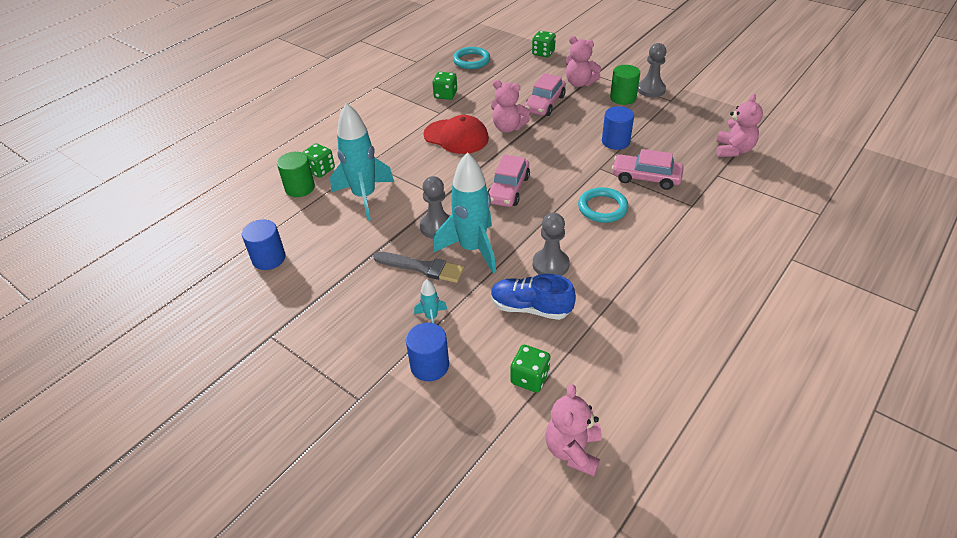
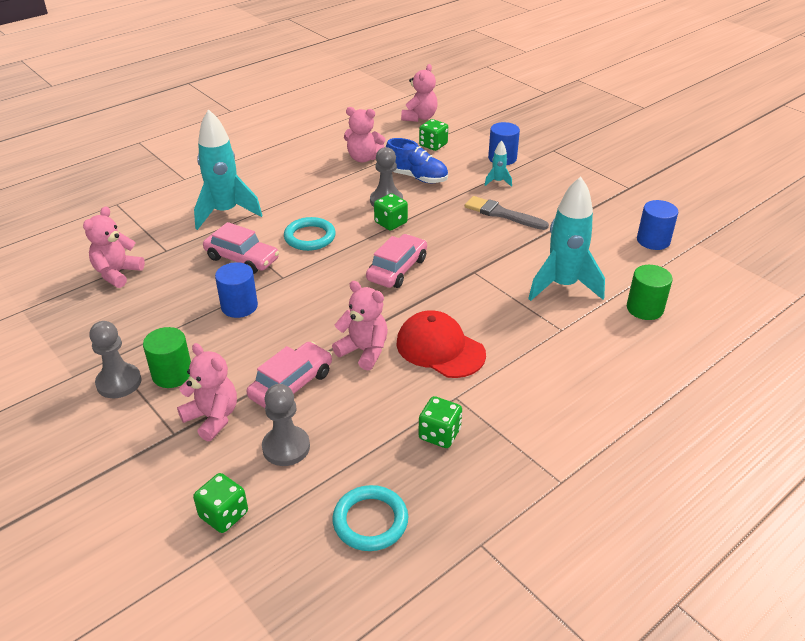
camera: 170 degrees left, 5 degrees down
green dice [302,143,335,178] -> green dice moved to [374,193,408,231]
grey pawn [420,176,450,239] -> grey pawn moved to [262,384,310,466]
turquoise rocket [433,152,496,273] -> turquoise rocket moved to [194,109,262,230]
none -> pink teddy bear [344,107,386,163]

